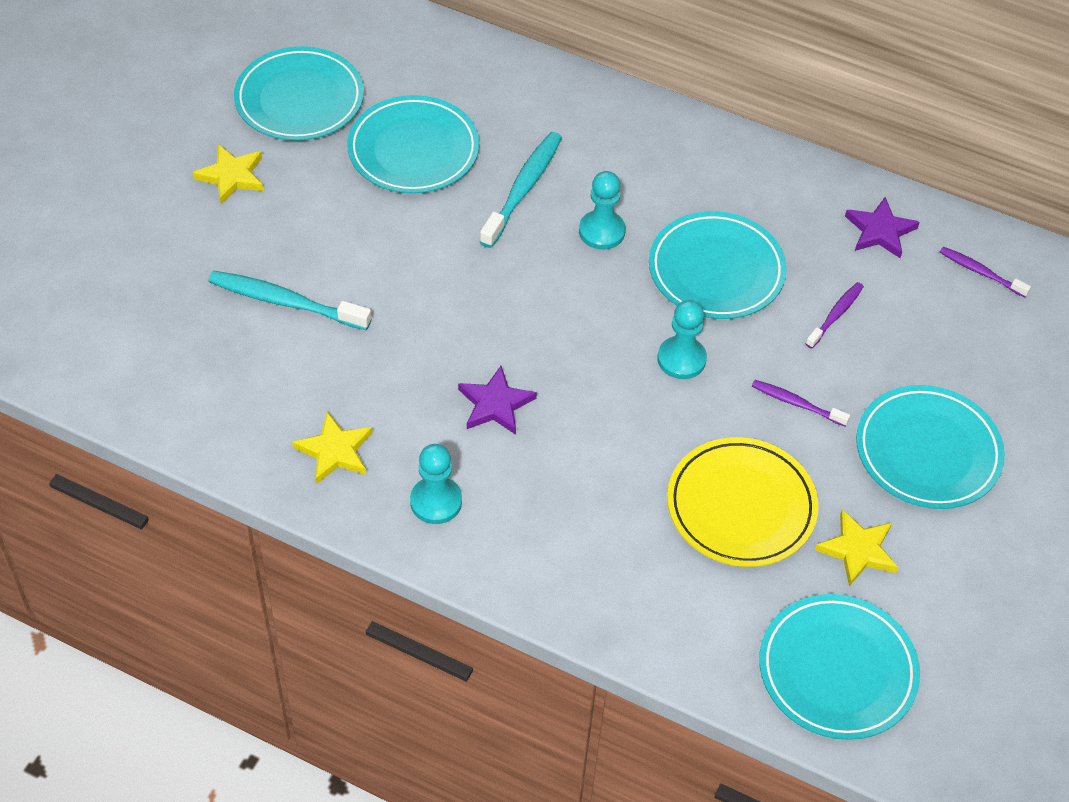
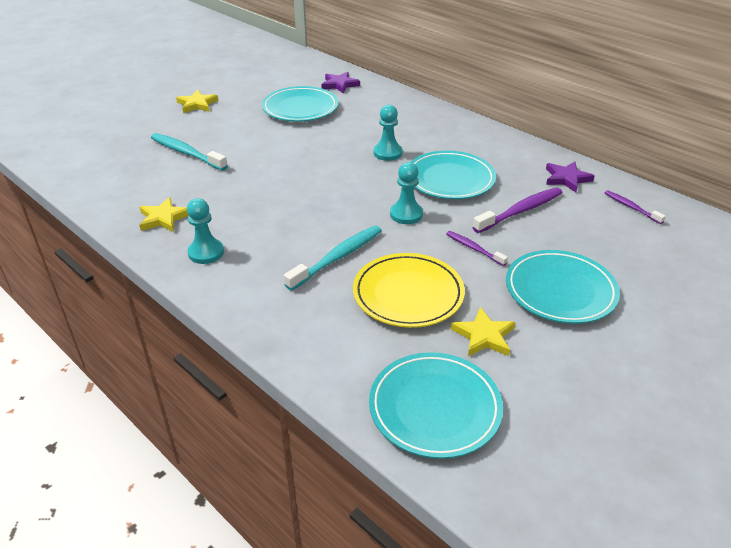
camera: 20 degrees right, 15 degrees down
turquoise plate [234,46,364,141] -> none
purple star [458,366,537,435] -> purple star moved to [321,72,360,94]
turquoise toothbrush [479,132,562,248] -> turquoise toothbrush moved to [284,225,382,291]
purple toothbrush [806,282,864,349] -> purple toothbrush [473,187,563,233], size x1.73

